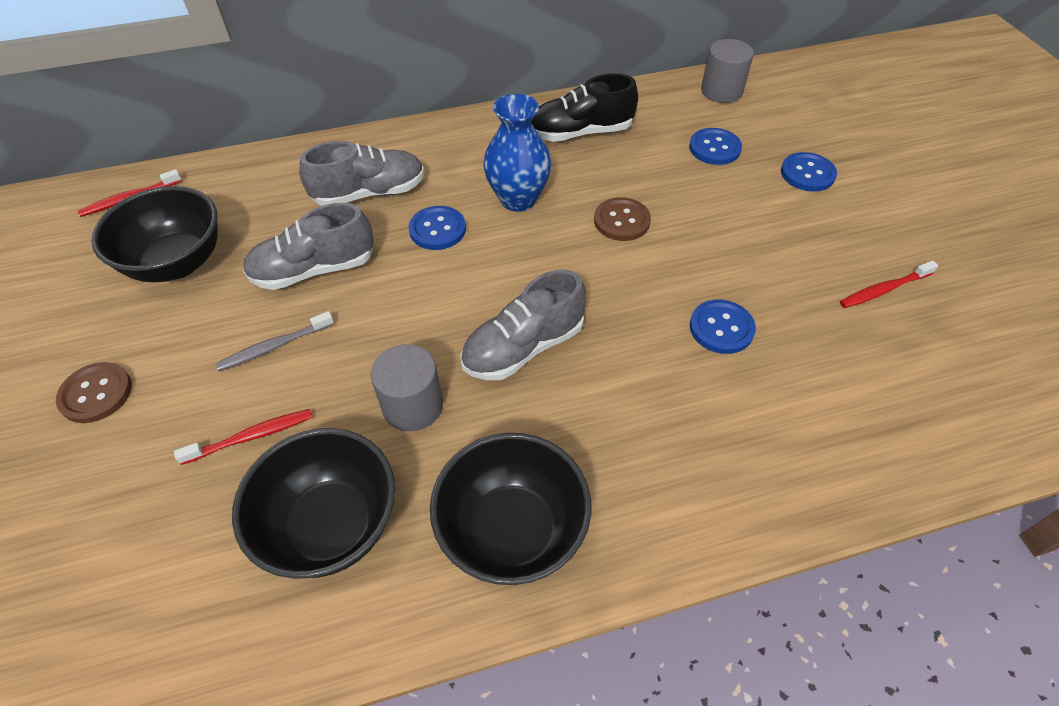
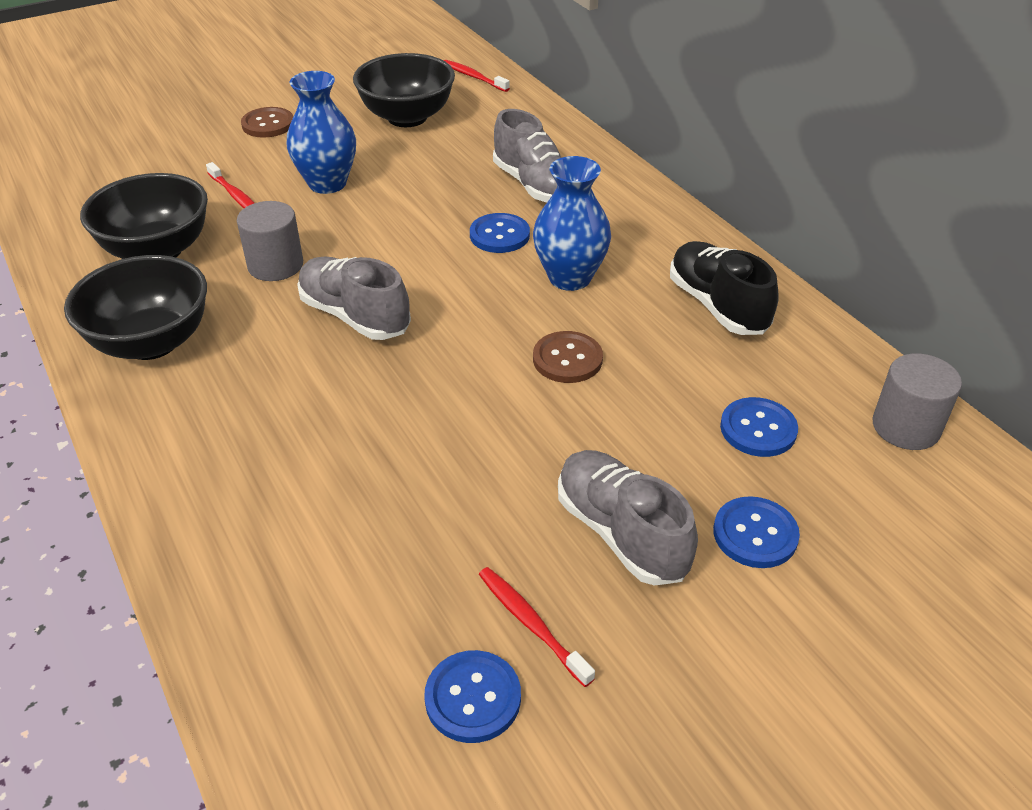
camera: 75 degrees right, 10 degrees down
grey toothbrush [215,311,334,371] -> blue vase [287,71,356,194]
grey shoe [243,203,374,290] -> grey shoe moved to [558,450,698,586]
blue button [690,300,756,354] -> blue button moved to [424,650,521,743]

